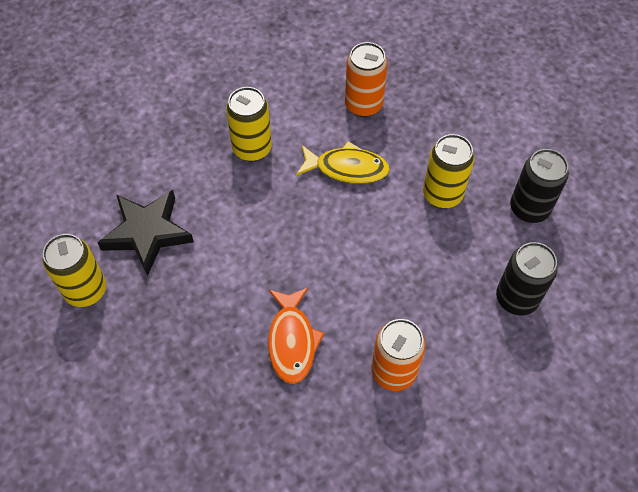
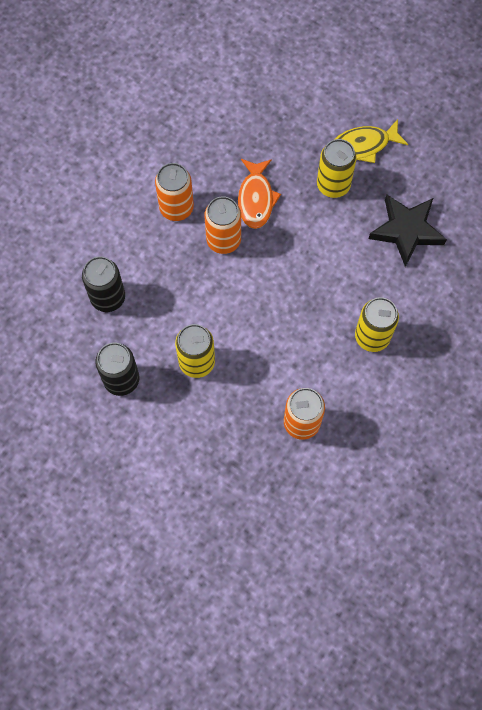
camera: 155 degrees right, 10 degrees up
yellow can [43,234,106,307] -> yellow can moved to [317,139,357,198]
orange fish [268,288,324,384] -> orange fish turned 150 degrees counterclockwise [238,159,281,229]
yellow fish [296,141,390,184] -> yellow fish moved to [334,119,408,163]
none -> orange can [205,196,241,254]

